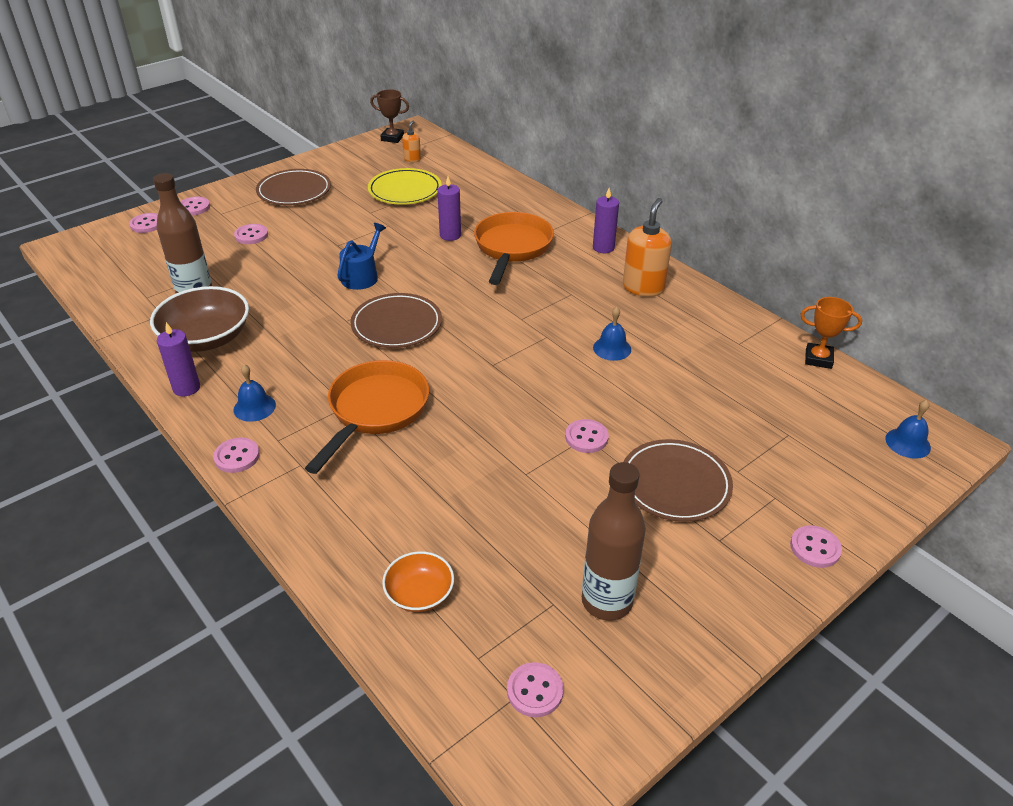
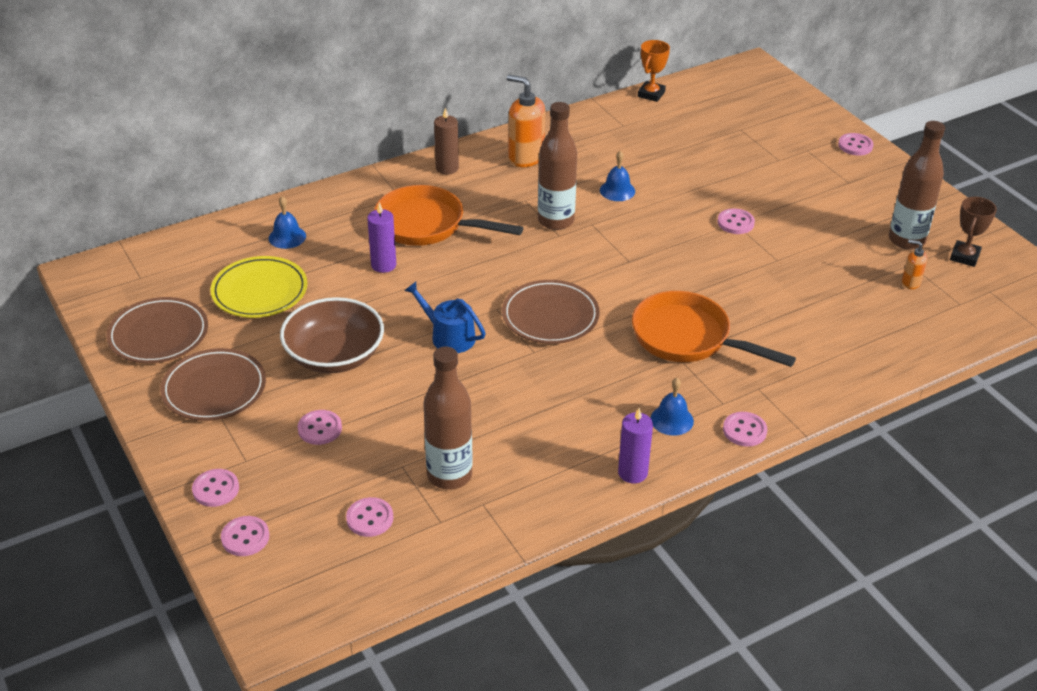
camera: 80 degrees left, 0 degrees up
brown bowl [150,286,249,352] -> brown bowl moved to [280,297,384,373]
brown trophy [370,89,409,143] -> brown trophy moved to [950,197,997,267]
orange bowl [382,551,454,612] -> none
orange soap dispenser [402,121,421,162] -> orange soap dispenser moved to [902,240,927,289]
pink button [507,662,563,717] -> pink button moved to [346,497,393,537]
purple candle [593,188,619,253] -> brown candle [434,107,459,175]
brown plate [624,439,733,522] -> brown plate moved to [106,297,208,363]
blue bell [886,400,931,459] -> blue bell moved to [269,196,306,249]
none -> brown bottle [538,102,577,230]

